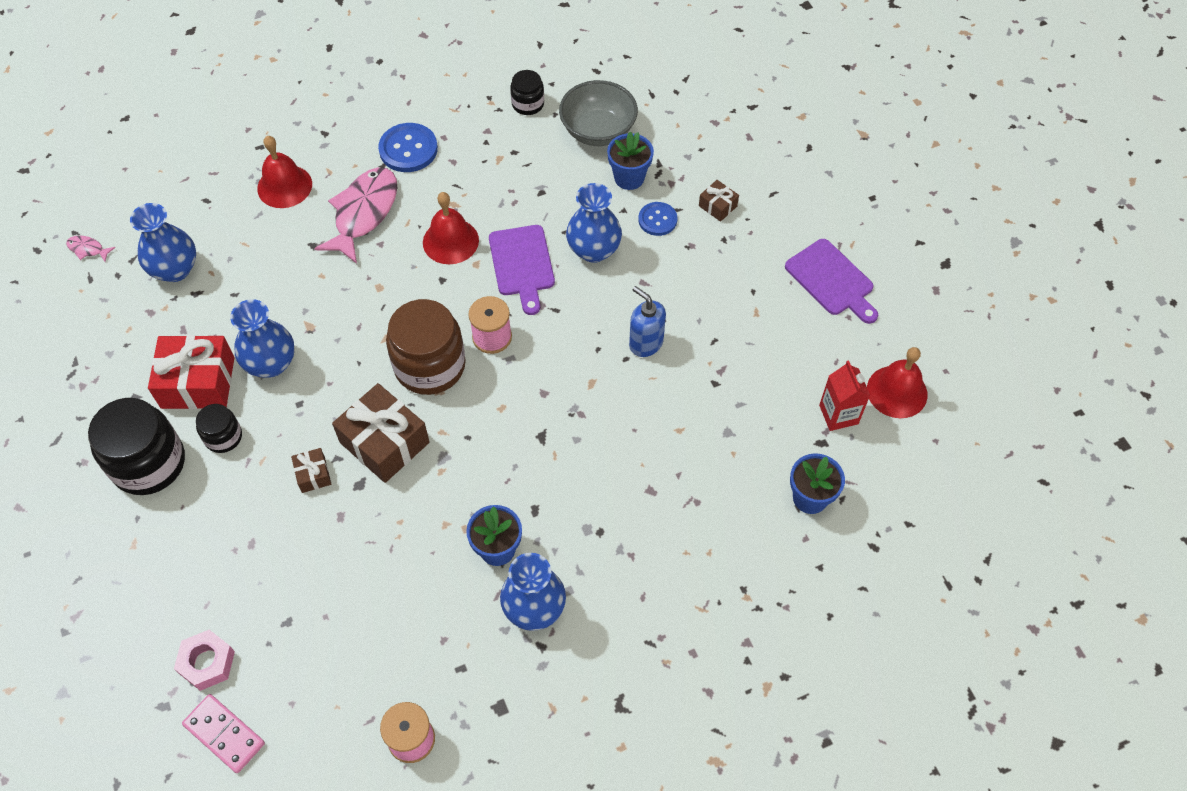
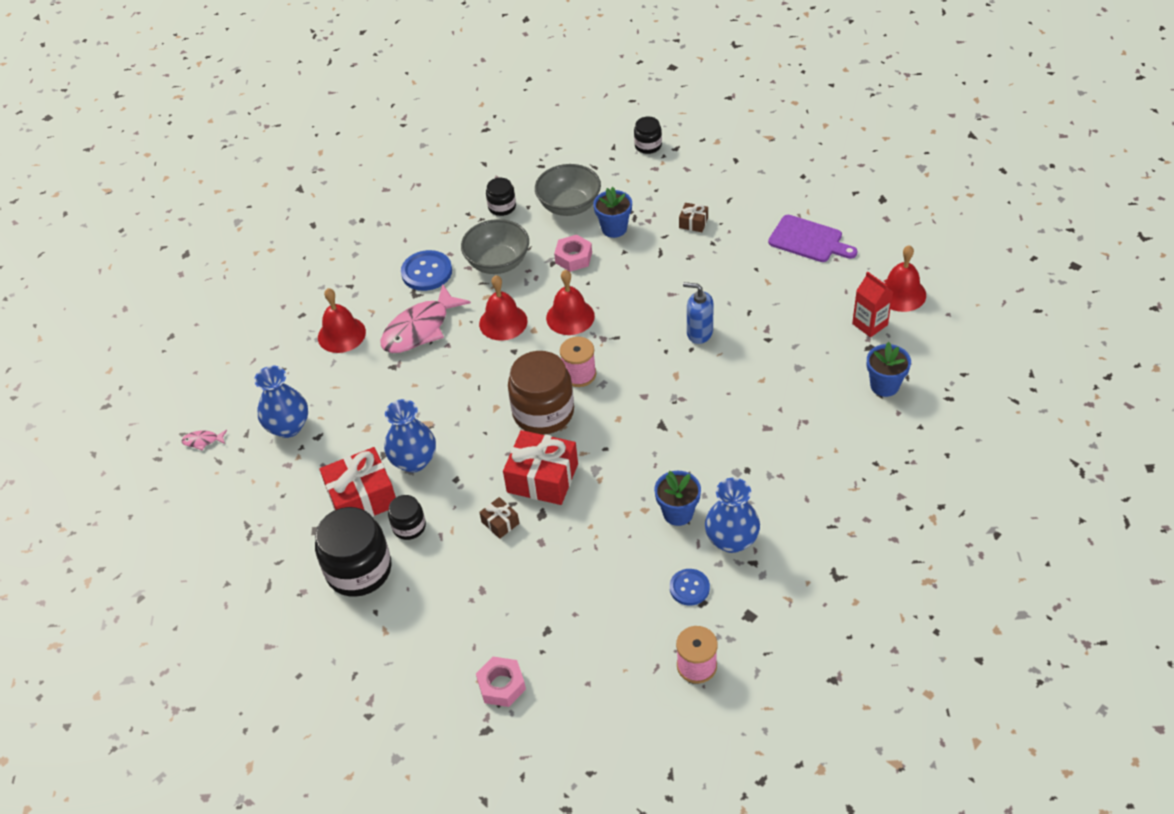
camera: 20 degrees left, 10 degrees down
pink domino [182,694,265,773] -> none
pink fish [314,168,397,264] -> pink fish turned 135 degrees counterclockwise [381,285,471,353]
brown gift [332,383,430,483] -> red gift [503,430,578,505]
purple cutting board [489,225,555,315] -> red bell [546,270,595,335]
blue vase [566,183,622,263] -> none
blue button [638,202,677,236] -> blue button moved to [670,569,710,606]
none -> grey bowl [461,219,529,274]
none -> pink nut [554,235,592,272]
none -> black jar [634,117,662,154]

